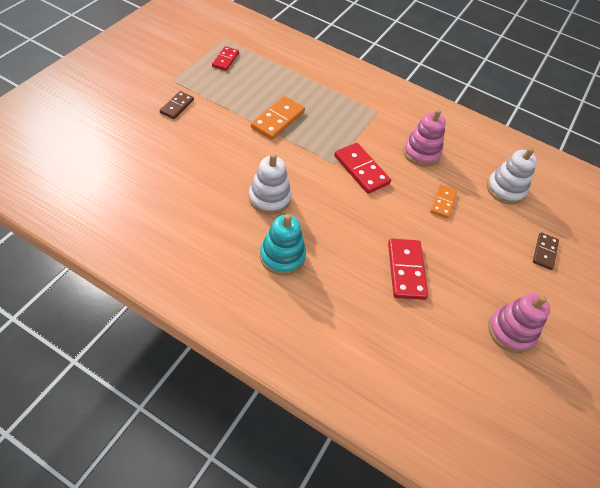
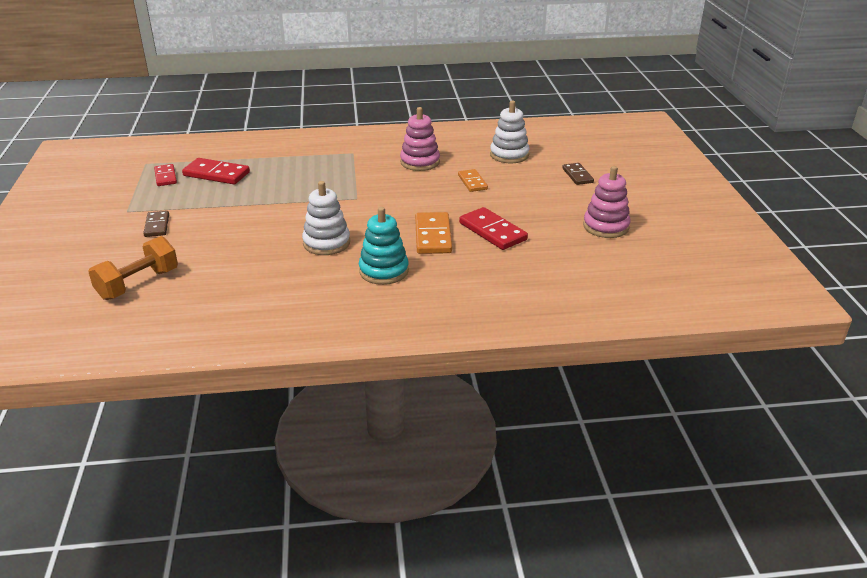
camera: 30 degrees left, 20 degrees down
orange domino [251,96,305,140] -> orange domino moved to [415,212,452,254]
red domino [334,143,391,194] -> red domino moved to [182,158,250,184]
none -> orange dumbbell [88,236,178,300]

